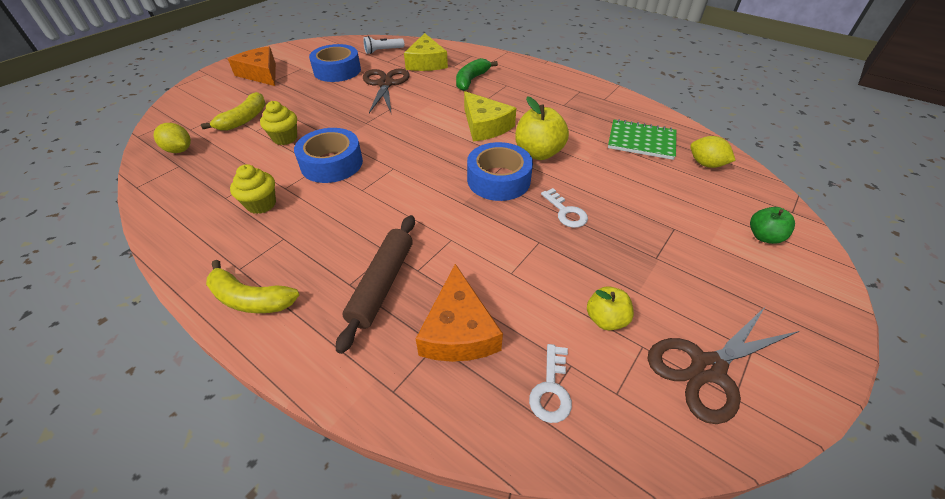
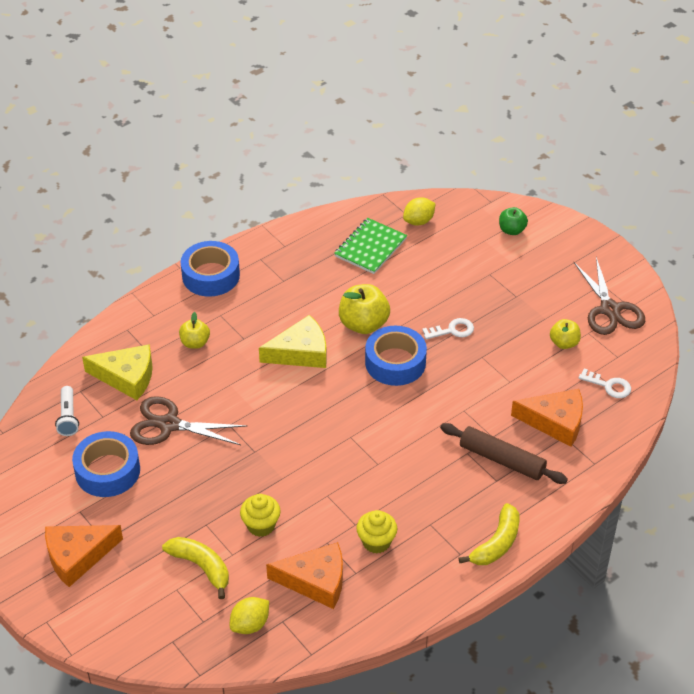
camera: 75 degrees left, 0 degrees up
blue tape [294,128,363,183] -> blue tape moved to [181,241,240,296]
green banana [456,58,498,91] -> yellow apple [179,312,210,349]
none -> orange cheese [266,542,343,609]

